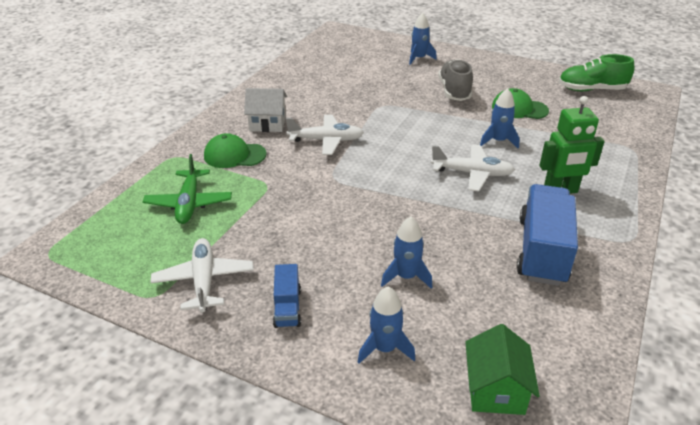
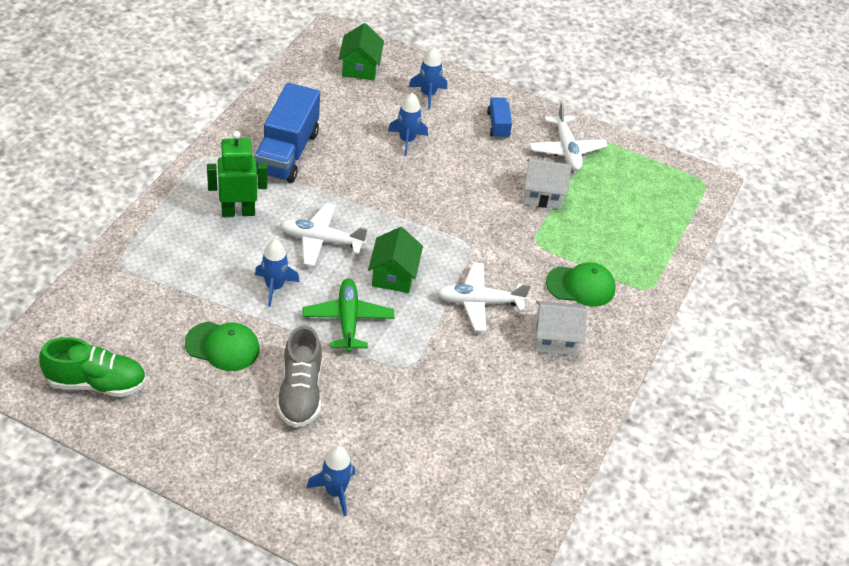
camera: 175 degrees right, 10 degrees up
green plane [143,154,232,224] -> green plane moved to [302,278,394,352]
none -> green house [368,227,423,293]
none -> white house [524,159,572,209]

